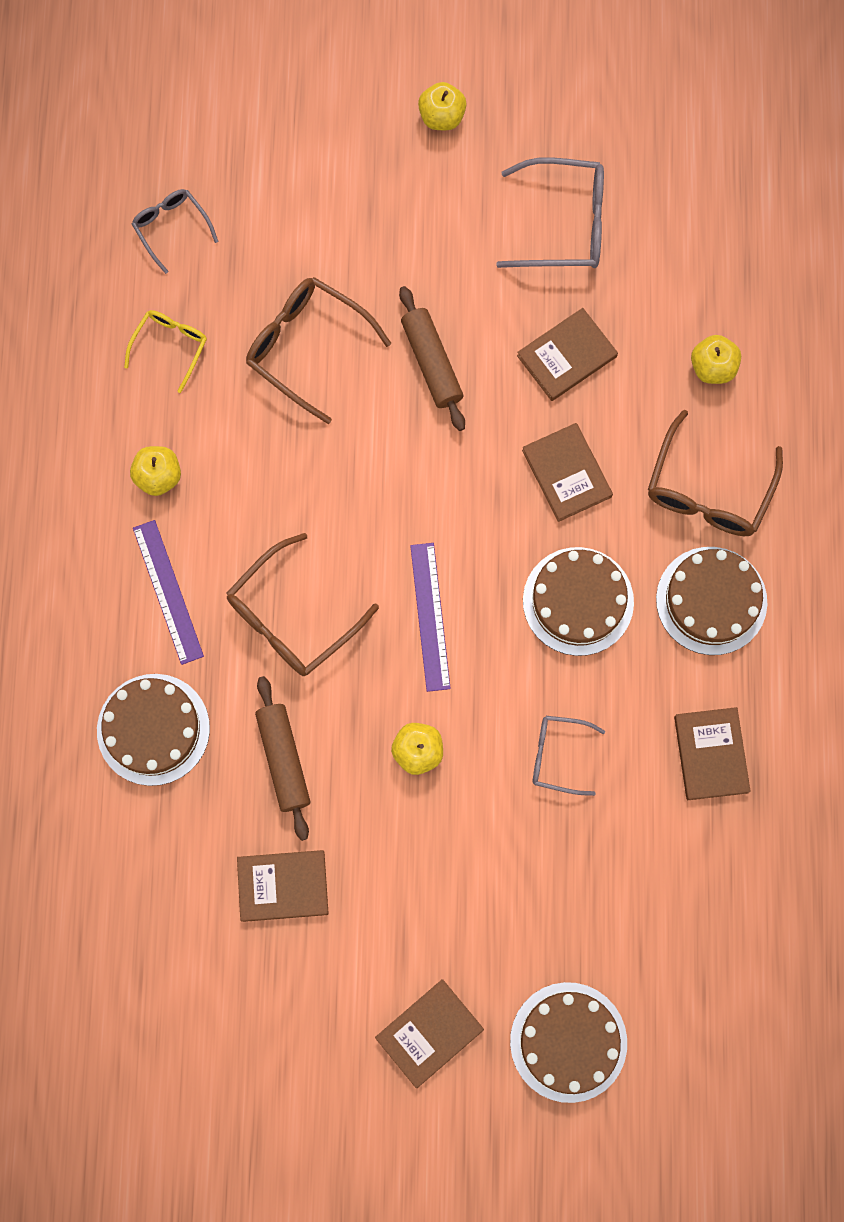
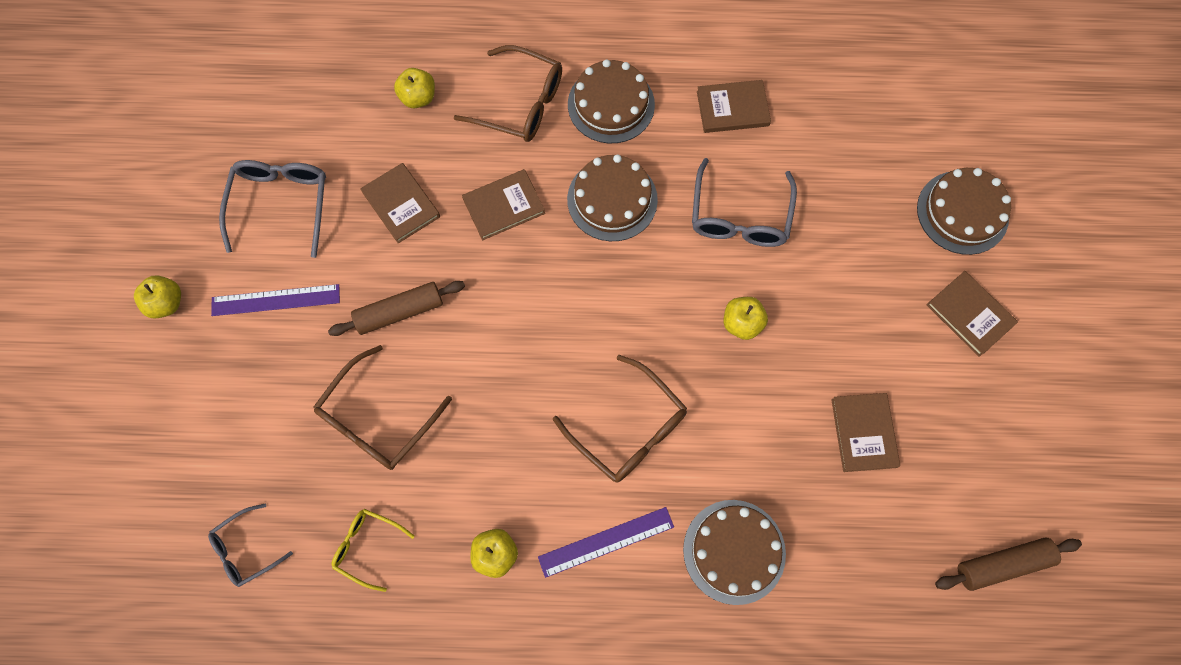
camera: 90 degrees left, 5 degrees down
brown rolling pin [255,676,310,841] -> brown rolling pin moved to [935,538,1082,591]
purple ruler [410,543,451,692] -> purple ruler moved to [211,284,340,316]
grey glasses [533,716,605,796] -> grey glasses [692,158,797,247], size x1.67

